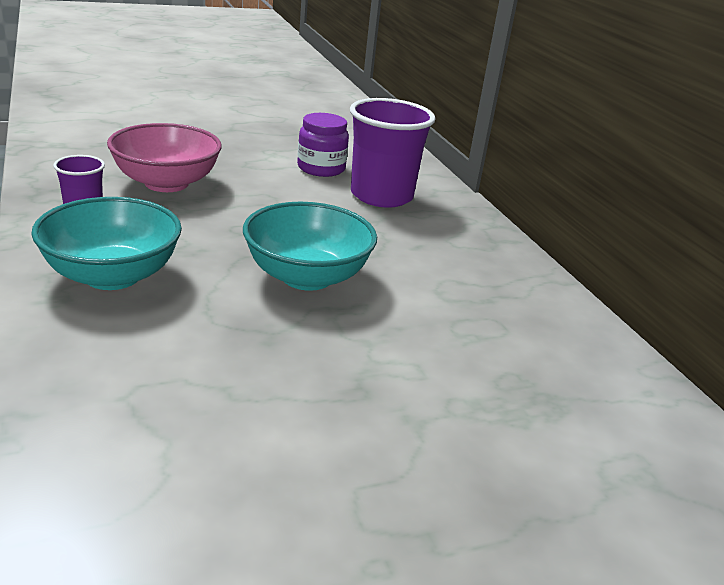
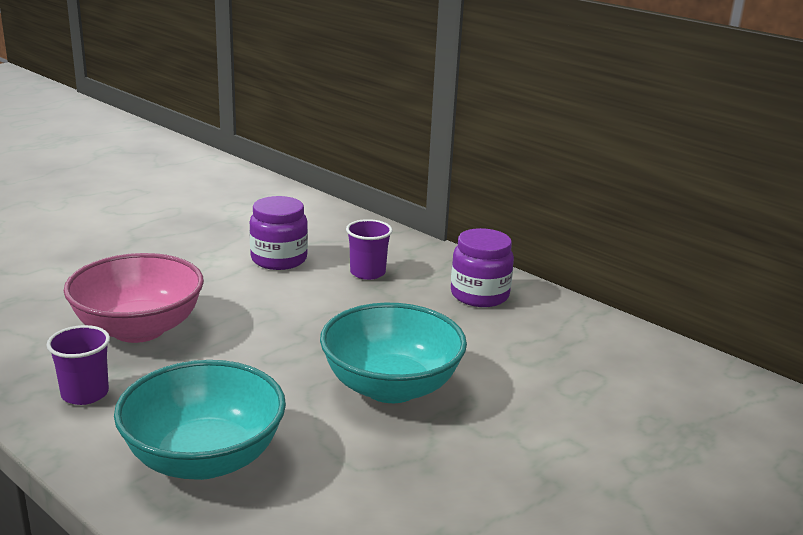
camera: 25 degrees left, 5 degrees down
purple cup [350,98,436,208] -> purple cup [346,219,393,280], size x0.50
none -> purple jar [451,228,514,307]

